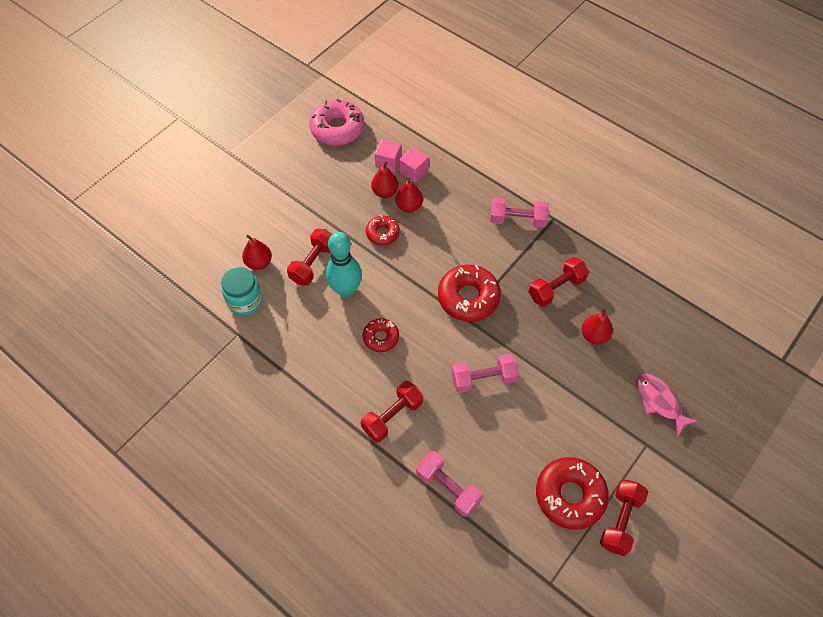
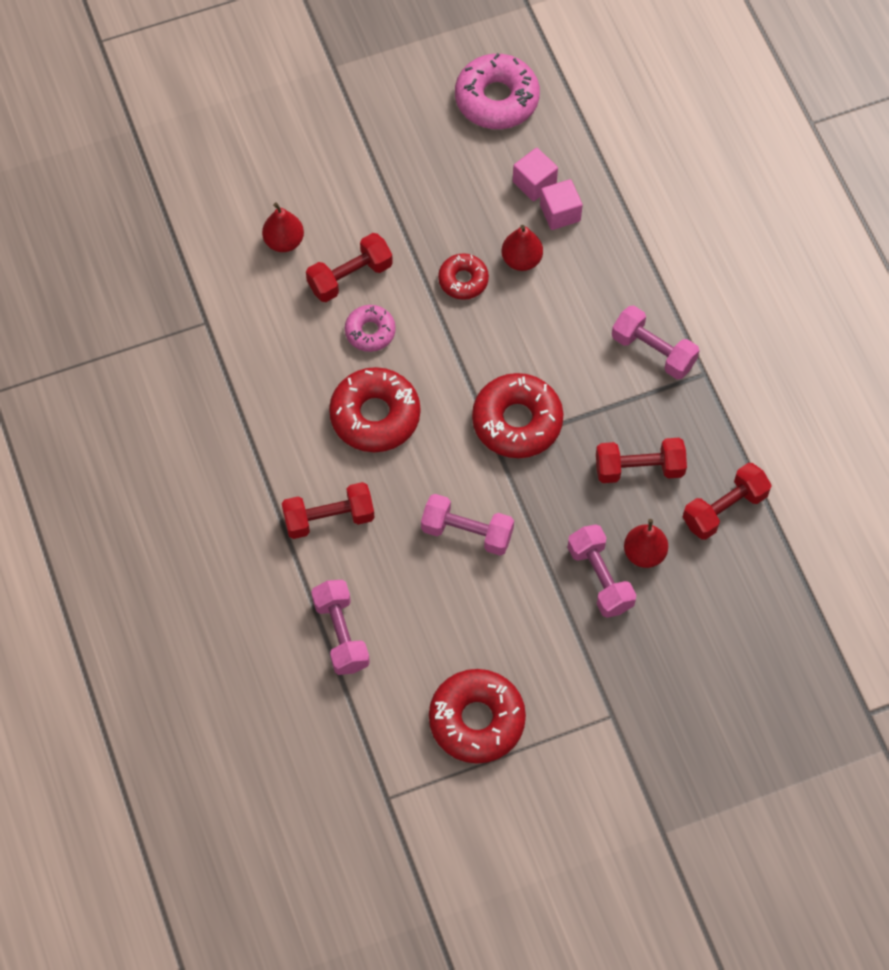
camera: 30 degrees right, 5 degrees up
turquoise jar [221,267,263,316] -> none
turquoise bowling pin [326,232,362,297] -> pink donut [345,305,396,352]
red donut [363,318,399,352] -> red donut [329,367,420,452], size x1.75
red pear [371,161,399,198] -> none
red dumbbell [600,479,648,556] -> red dumbbell moved to [683,463,772,540]
pink fish [636,373,698,437] -> none
none -> pink dumbbell [567,524,636,618]

